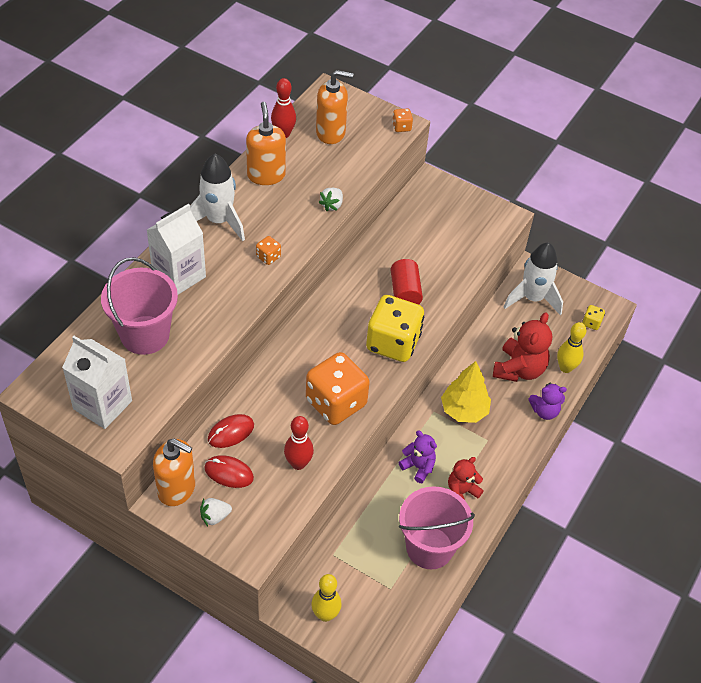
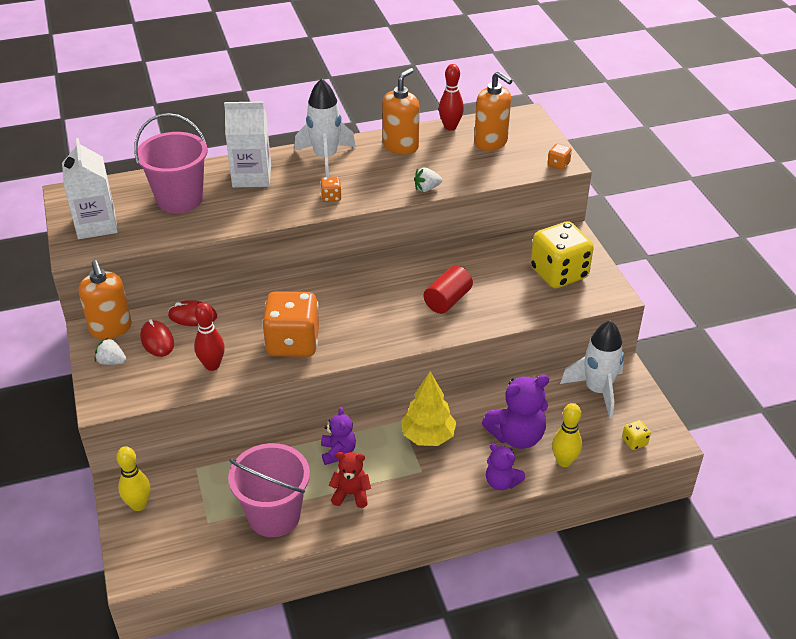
camera: 45 degrees right, 10 degrees down
yellow dice [366,295,424,362] -> yellow dice moved to [530,221,594,288]
red teddy bear [493,312,552,382] -> purple teddy bear [482,374,549,449]

